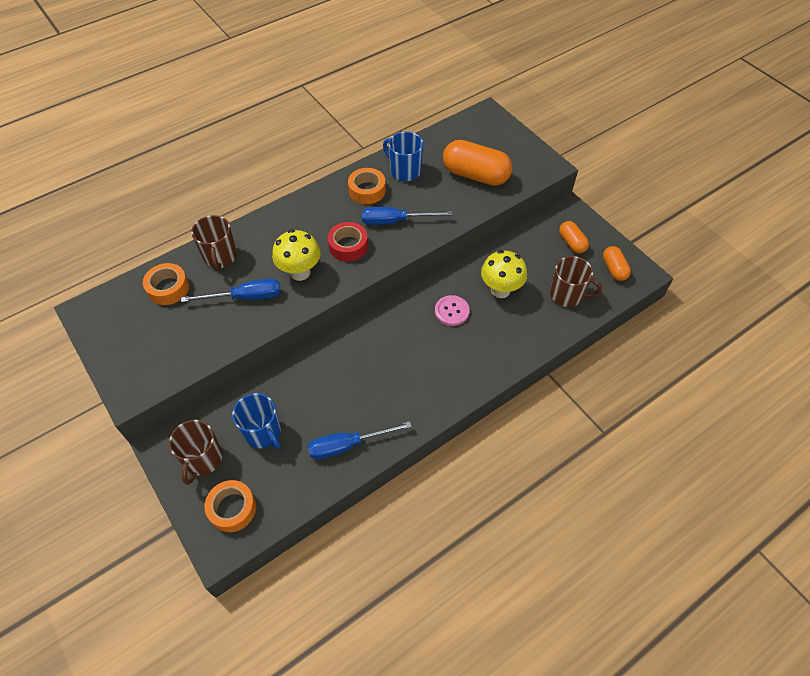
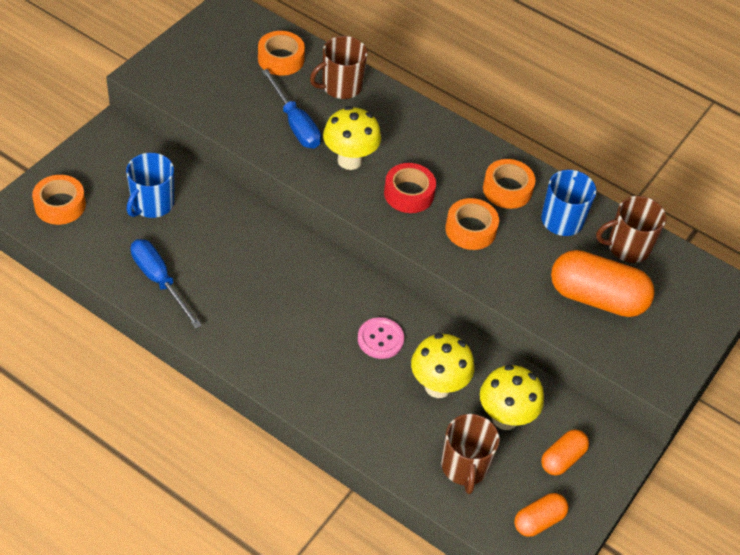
camera: 65 degrees right, 5 degrees down
brown mug [169,420,222,485] -> brown mug moved to [596,196,666,263]
blue screwdriver [362,207,452,225] -> orange tape [445,198,499,250]
orange capsule [443,140,512,186] -> orange capsule turned 75 degrees counterclockwise [551,250,655,317]
none -> yellow mushroom [480,365,544,430]

